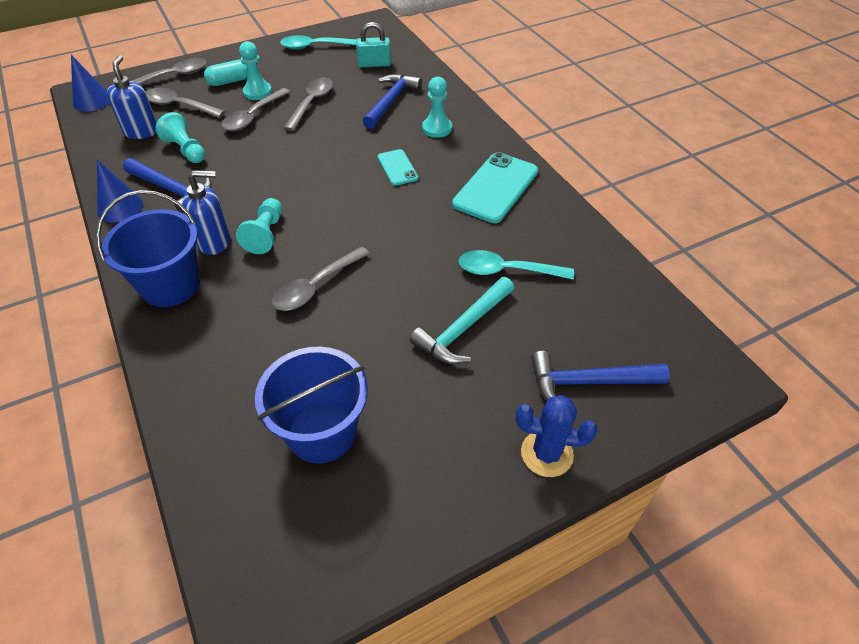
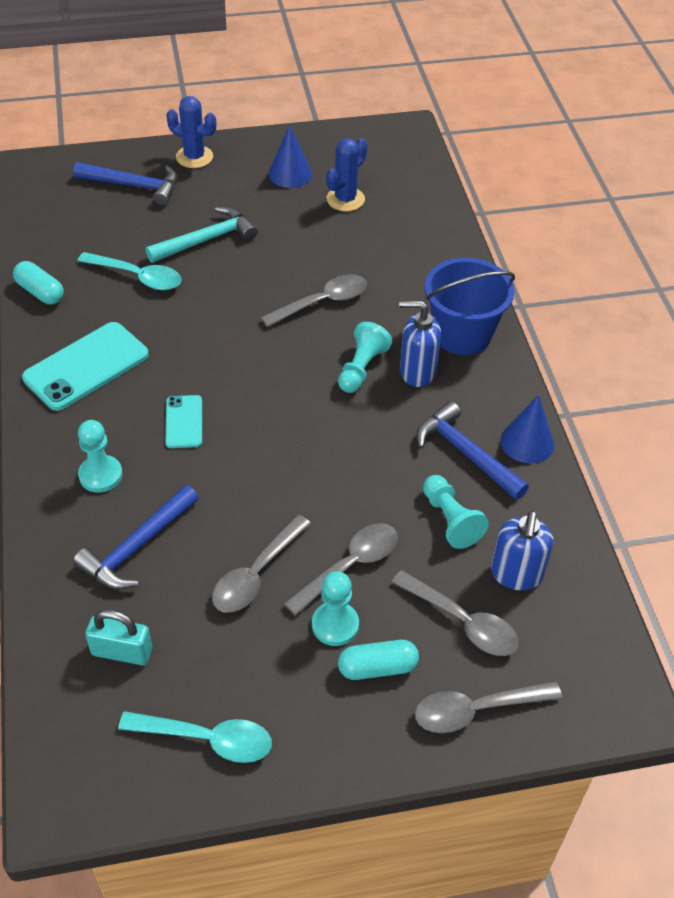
camera: 165 degrees left, 0 degrees up
blue cone [71,55,110,112] -> blue cone moved to [269,125,312,188]
blue bucket [255,347,368,463] -> blue cactus [326,138,367,211]
none -> turquoise capsule [13,261,64,305]

